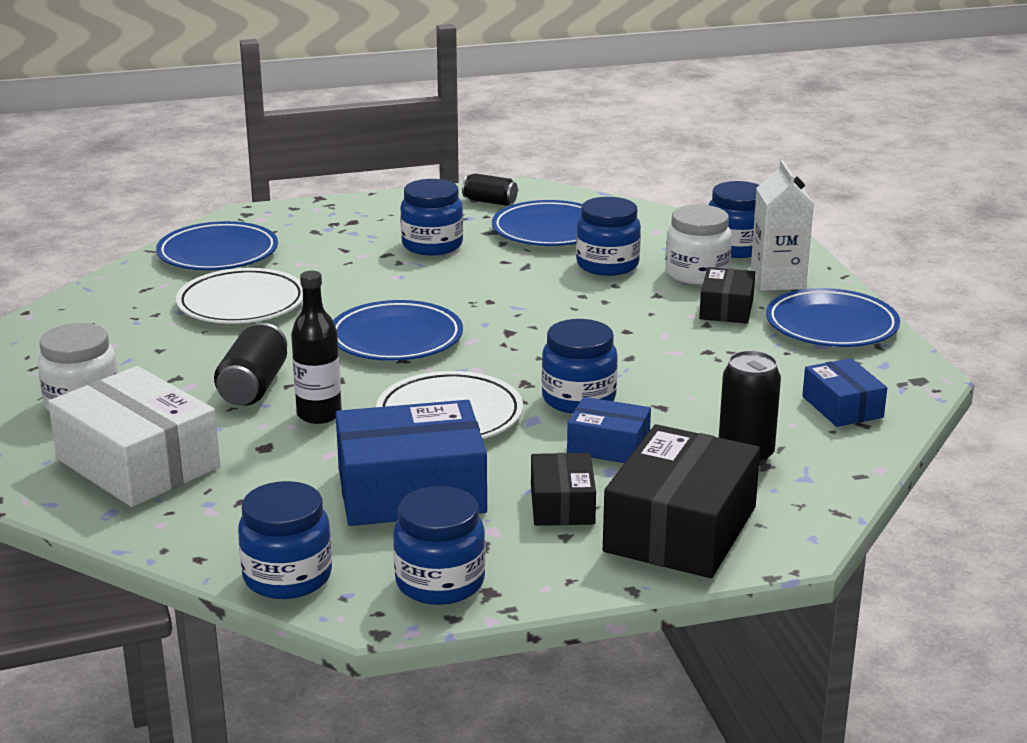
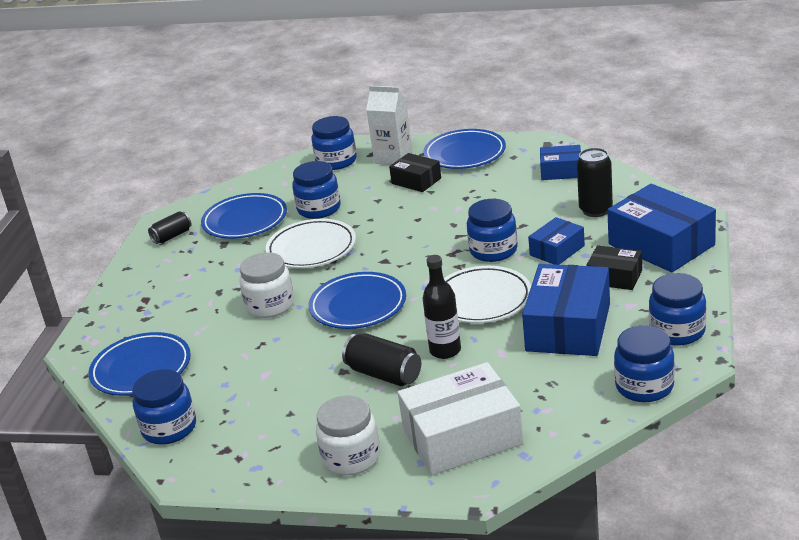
camera: 60 degrees left, 5 degrees up
white plate [176,268,303,324] -> white plate moved to [266,219,356,268]
blue jar [400,179,463,255] -> blue jar moved to [132,369,196,445]
black box [603,424,760,578] -> blue box [607,184,716,272]
white jar [665,204,732,285] -> white jar moved to [239,252,294,318]

